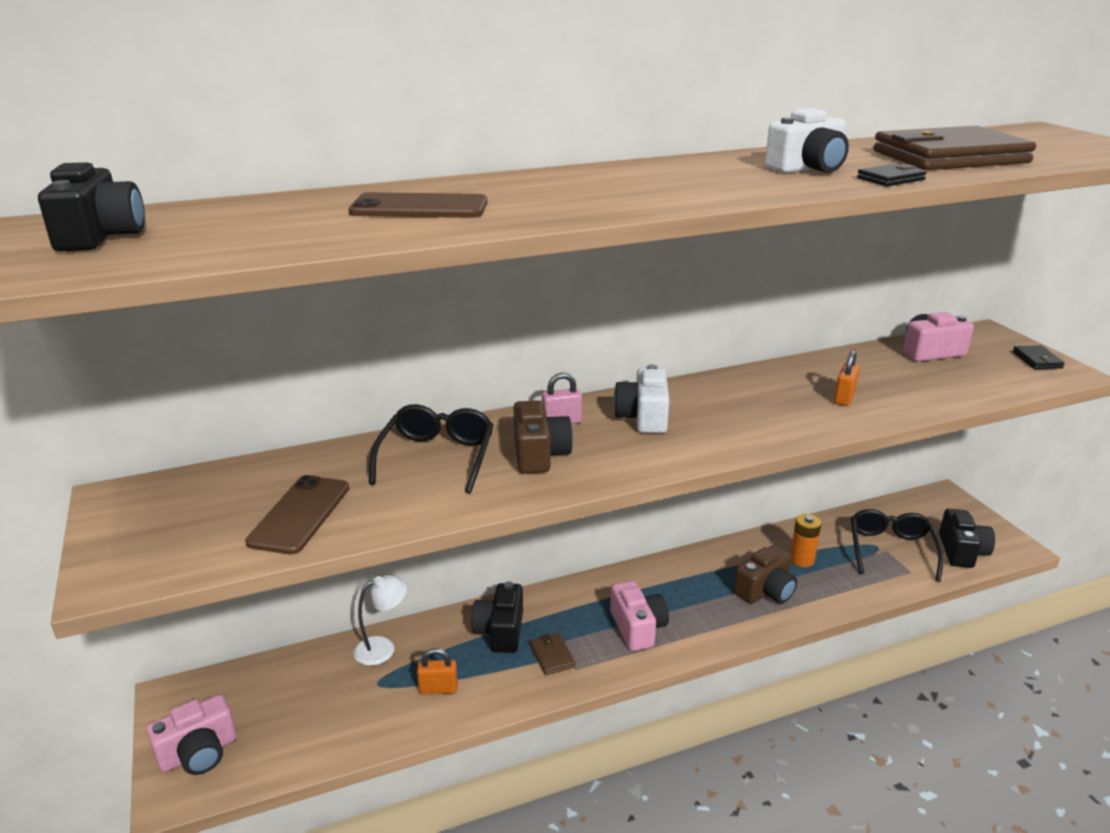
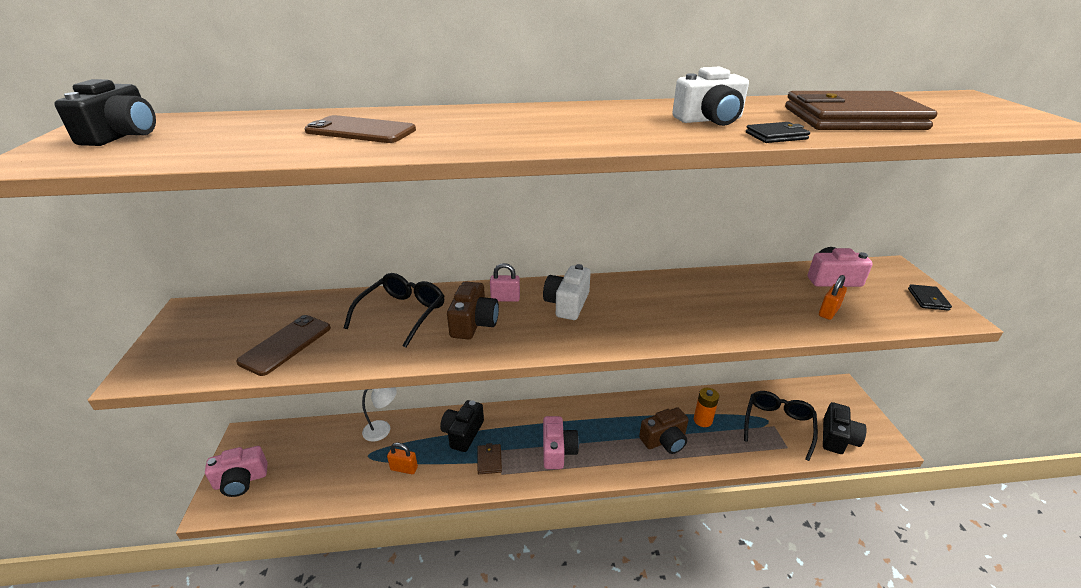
camera: 15 degrees right, 5 degrees up
orange padlock [834,350,860,406] -> orange padlock moved to [819,275,847,320]

